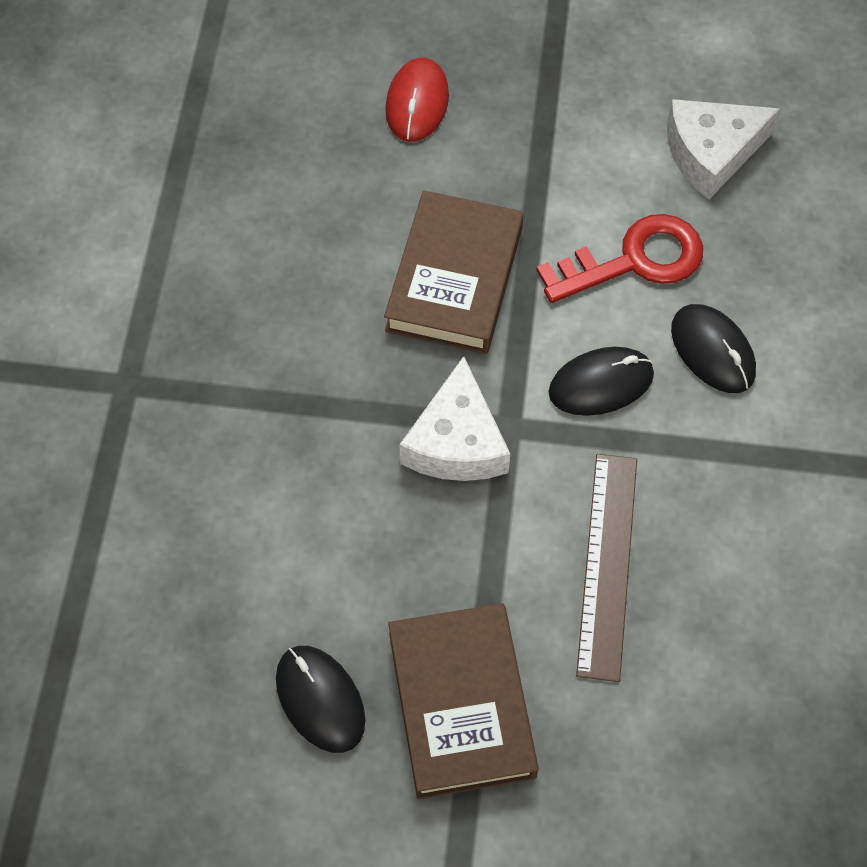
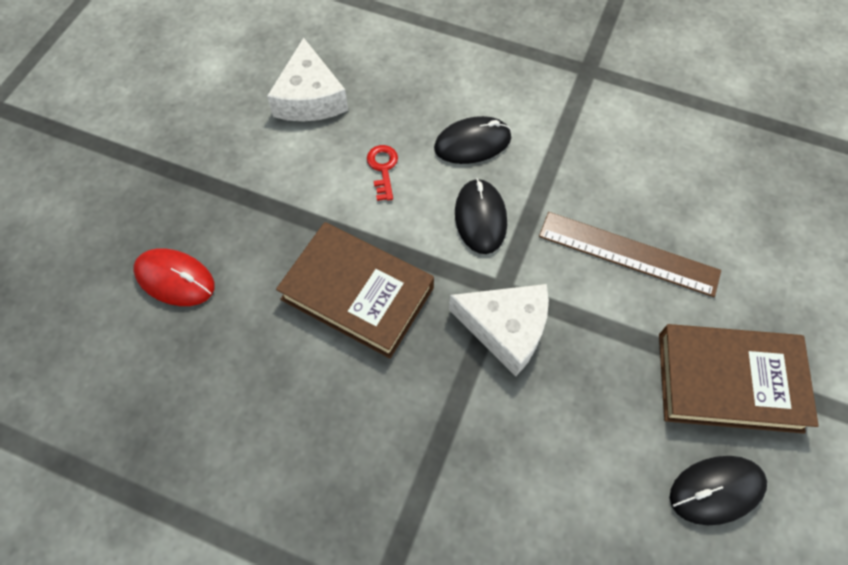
camera: 75 degrees left, 0 degrees up
red key [536,214,703,303] -> red key [367,145,398,201], size x0.51

